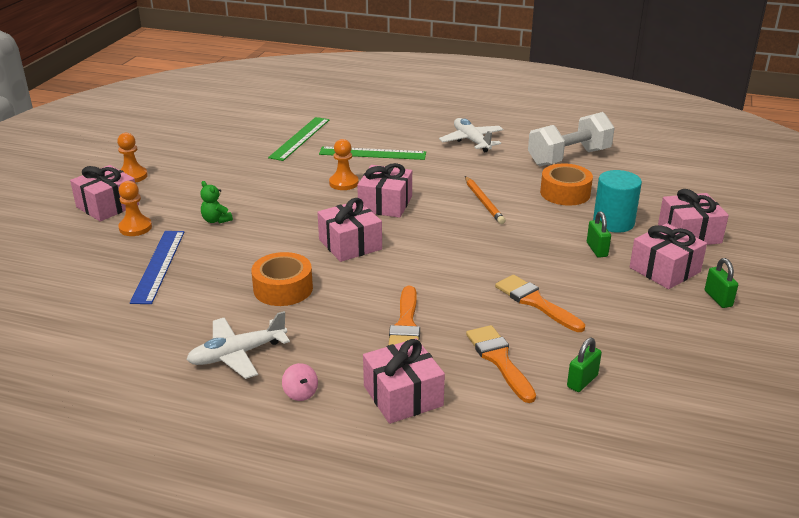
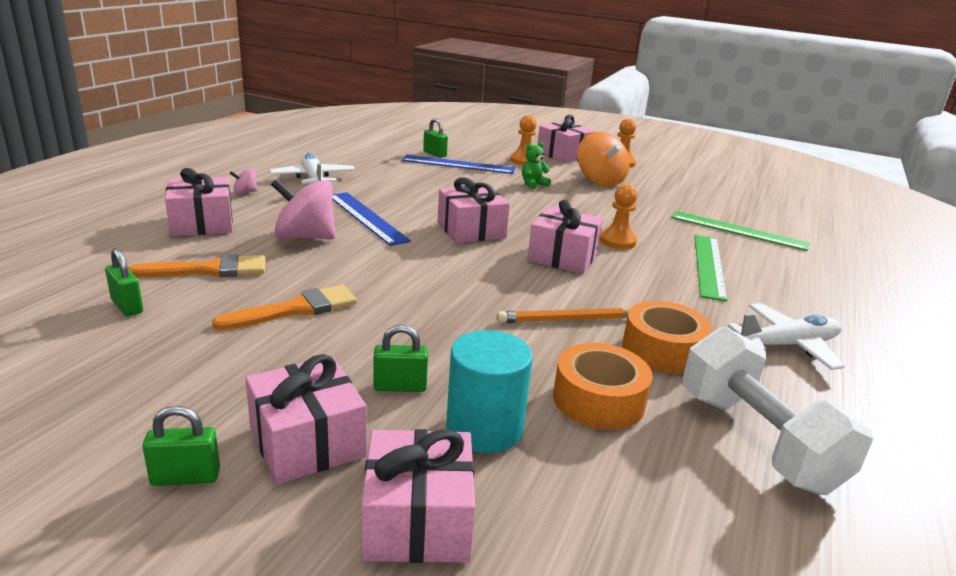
camera: 95 degrees right, 5 degrees down
orange tape [251,252,313,306] -> orange tape moved to [622,301,713,374]
orange brush [388,286,420,345] -> pink spinning top [271,179,335,239]
none -> blue ruler [332,192,411,246]
none -> green padlock [423,118,448,158]
none -> orange spinning top [577,132,630,186]

